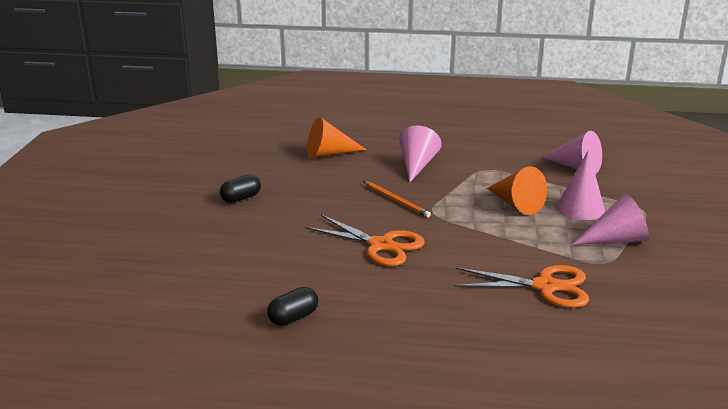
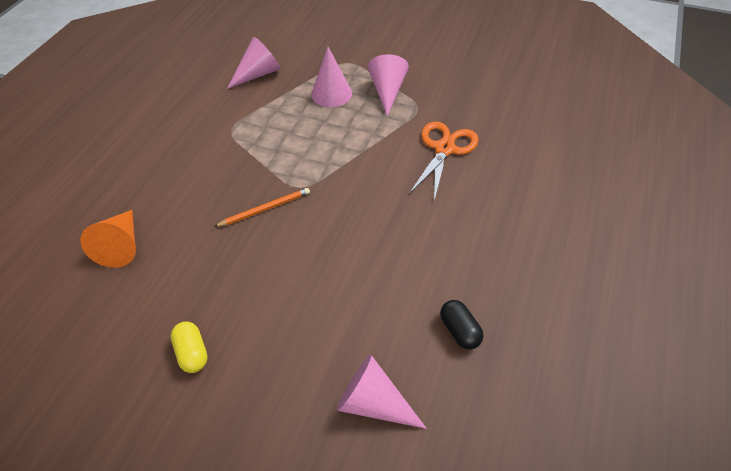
camera: 75 degrees left, 25 degrees up
black capsule [220,174,261,203] -> yellow capsule [170,321,208,373]
orange scissors [305,215,425,266] -> none
pink cone [399,126,442,183] -> pink cone moved to [337,355,427,429]
orange cone [487,167,547,215] -> none

